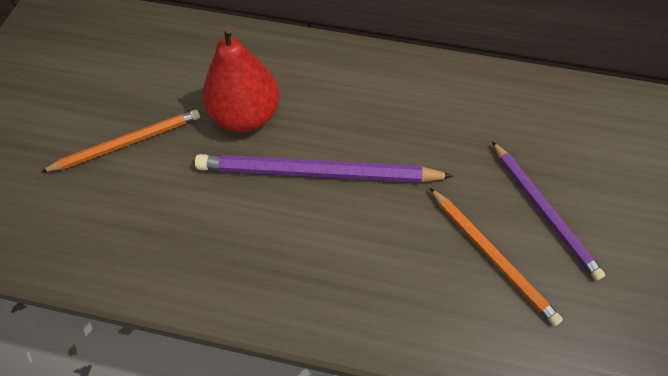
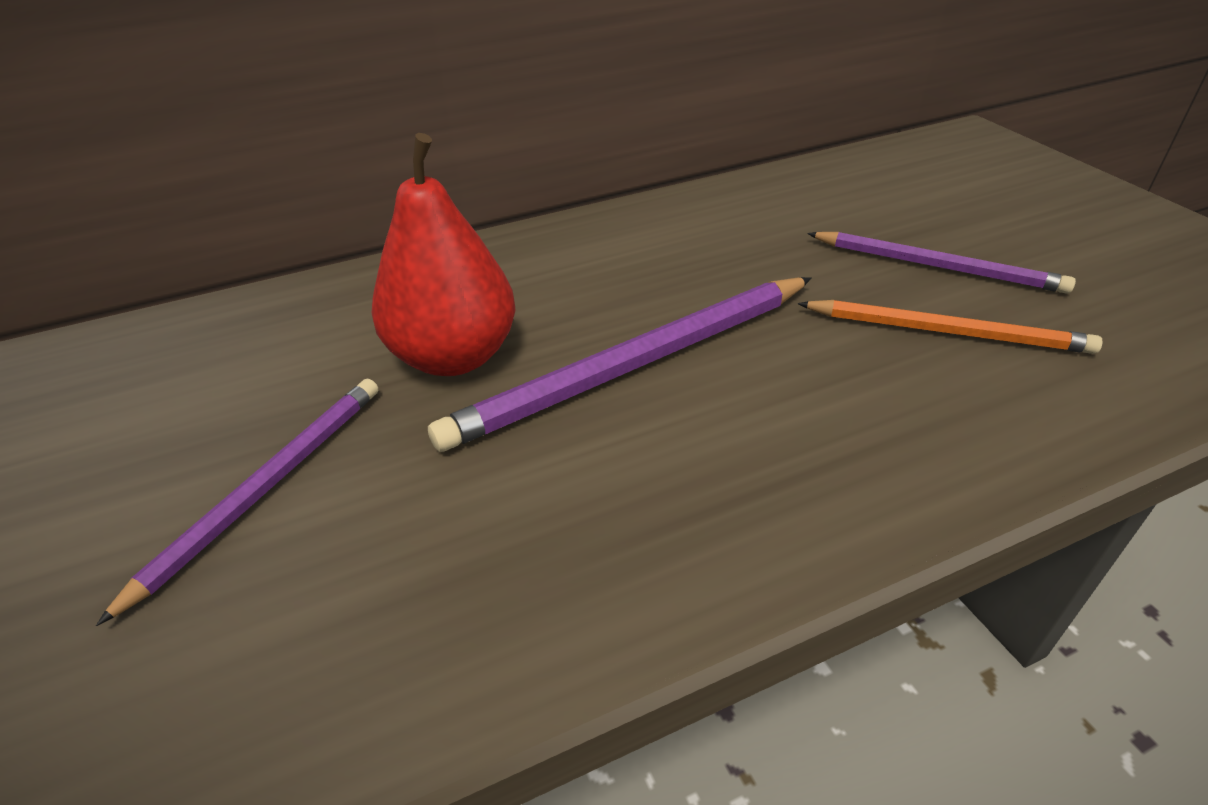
camera: 35 degrees left, 20 degrees down
orange pencil [41,109,200,172] -> purple pencil [96,379,378,626]

